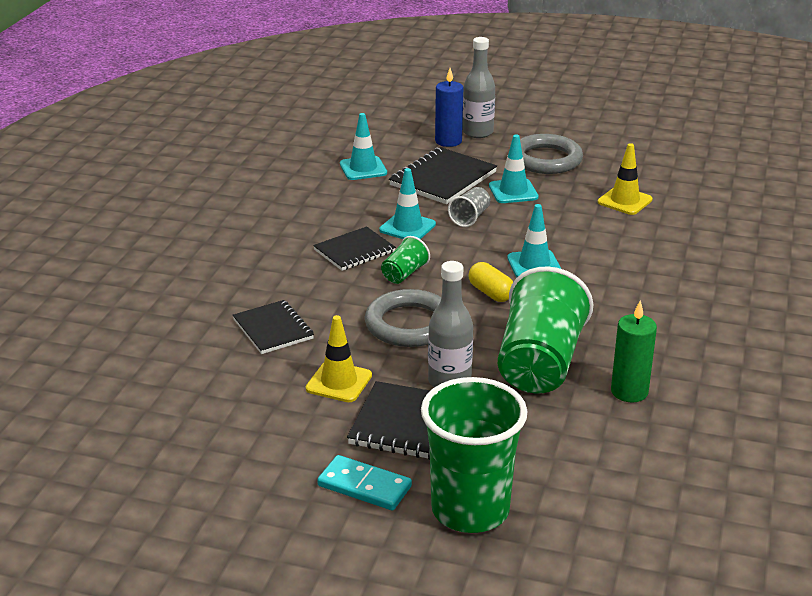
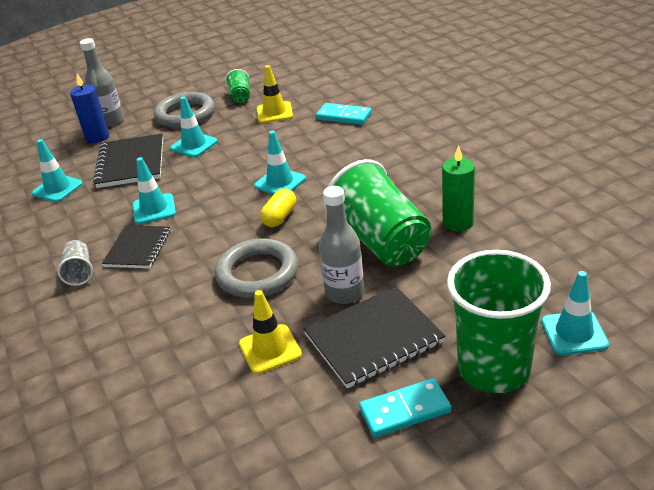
camera: 40 degrees left, 5 degrees up
black notebook [233,300,314,354] -> none
green cup [381,236,430,284] -> green cup moved to [225,69,250,103]
grey cup [448,187,490,227] -> grey cup moved to [58,240,93,286]
yellow capsule [468,262,513,302] -> yellow capsule turned 75 degrees counterclockwise [260,188,296,227]
none -> turquoise domino [316,103,372,125]
none -> turquoise traffic cone [541,271,609,355]

